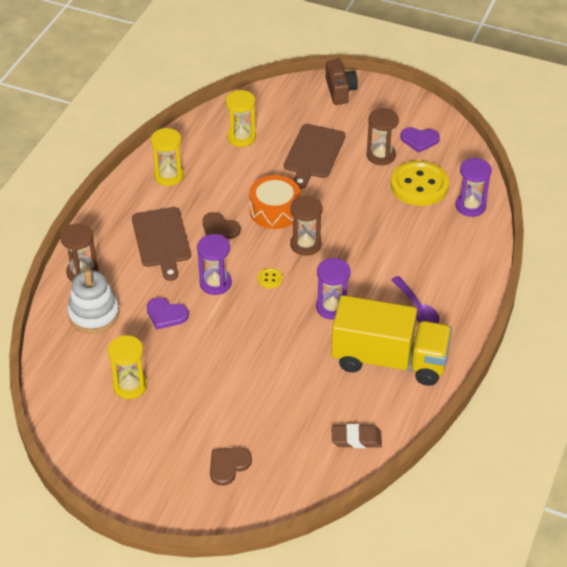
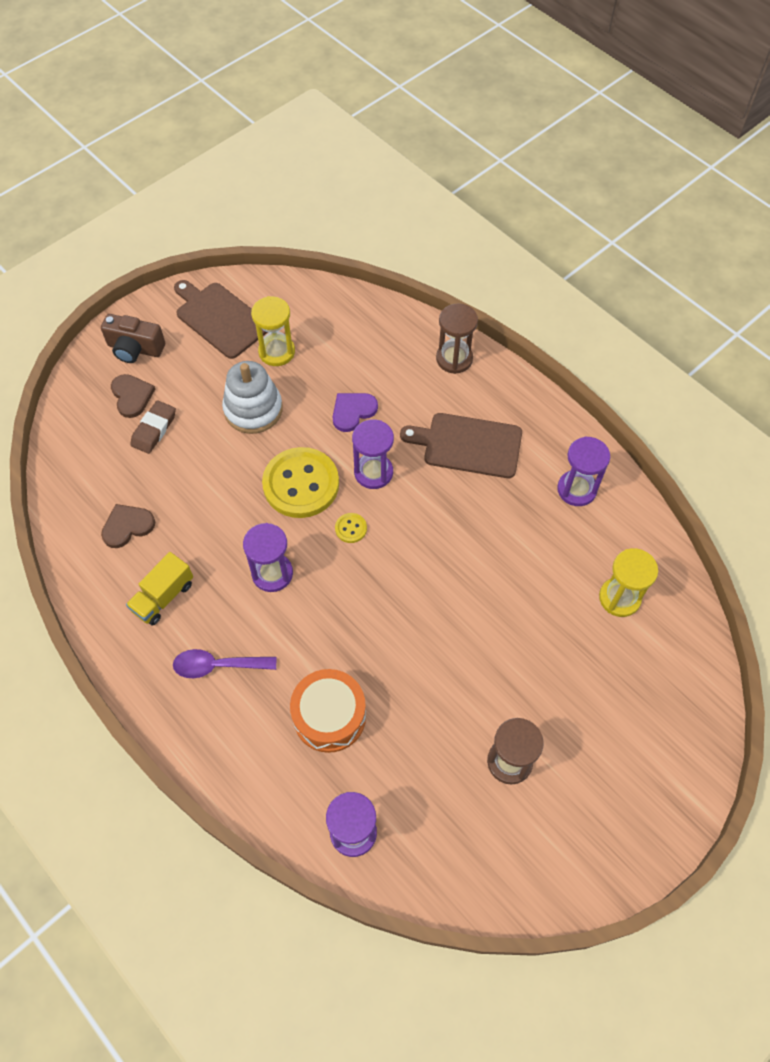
camera: 115 degrees right, 15 degrees up
white stacking toy [67,270,120,333] -> white stacking toy moved to [222,361,283,434]
yellow hourglass [151,128,184,186] -> purple hourglass [557,437,610,506]
brown heart [203,212,240,239] -> brown heart moved to [101,504,155,548]
orange drum [249,175,300,229] -> orange drum moved to [290,669,366,753]
brown cutting board [284,124,346,189] -> brown cutting board moved to [174,280,268,359]
brown hourglass [290,196,323,256] -> none
brown camera [326,59,358,105] -> brown camera moved to [101,314,165,363]
yellow truck [331,295,452,386] -> yellow truck [126,552,193,626], size x0.47
brown eraser [332,424,382,448] -> brown eraser moved to [130,400,176,454]
yellow button [391,161,449,206] -> yellow button moved to [262,447,339,518]
purple heart [400,127,440,153] -> none

